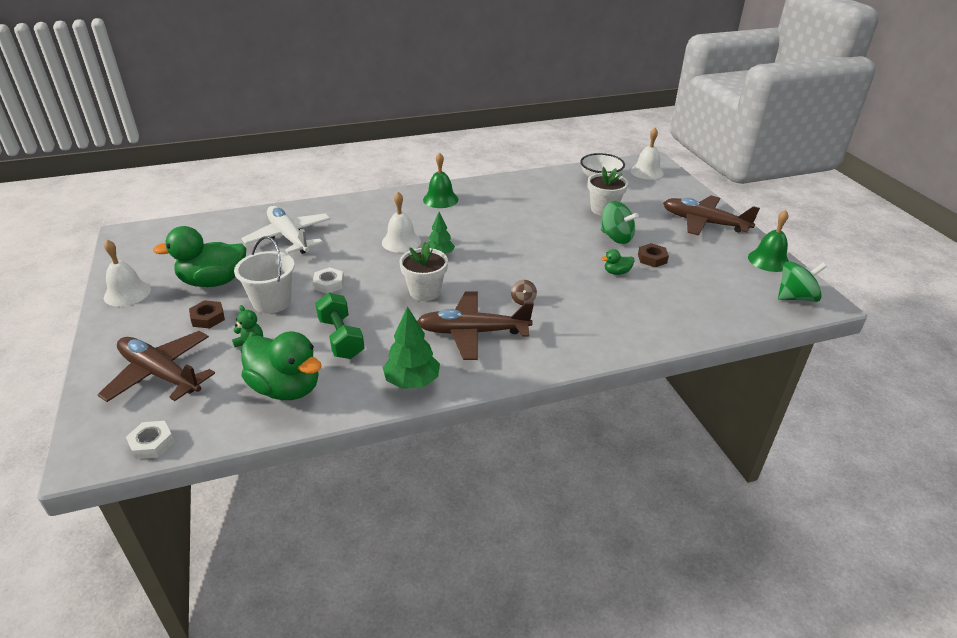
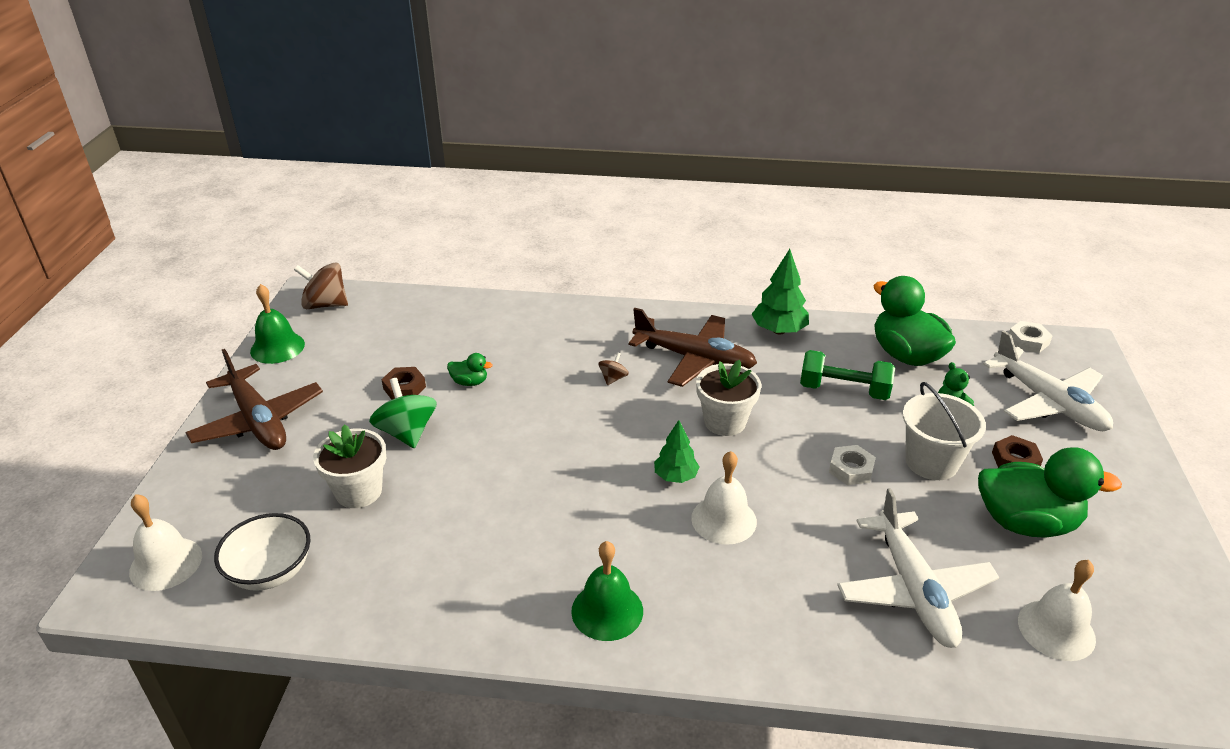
camera: 155 degrees left, 0 degrees up
brown plane [97,331,215,402] -> white plane [983,331,1113,431]
white bell [104,240,151,307] -> white bell moved to [1018,560,1096,661]
green dumbbell [315,293,365,359] -> green dumbbell turned 75 degrees counterclockwise [800,350,895,400]
green spinning top [778,261,827,302] -> brown spinning top [294,263,348,309]

